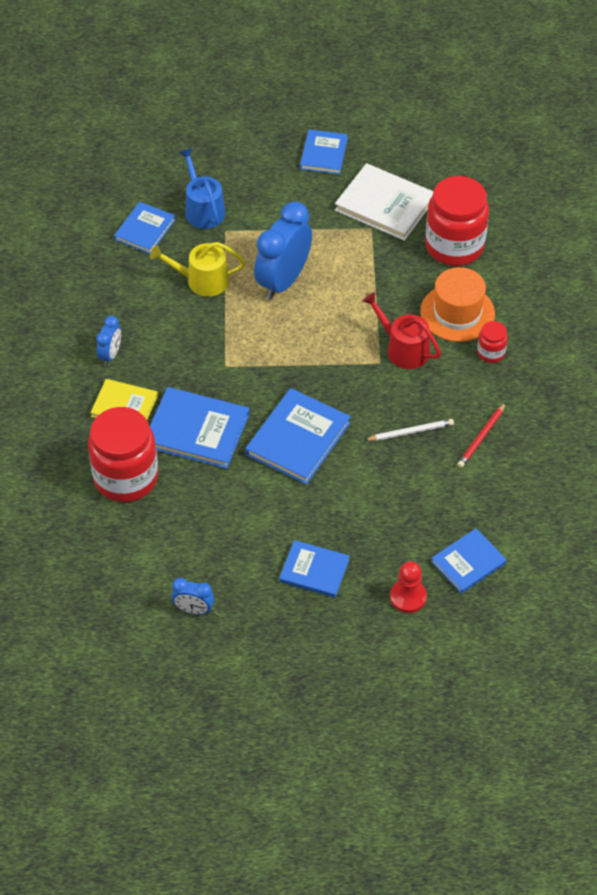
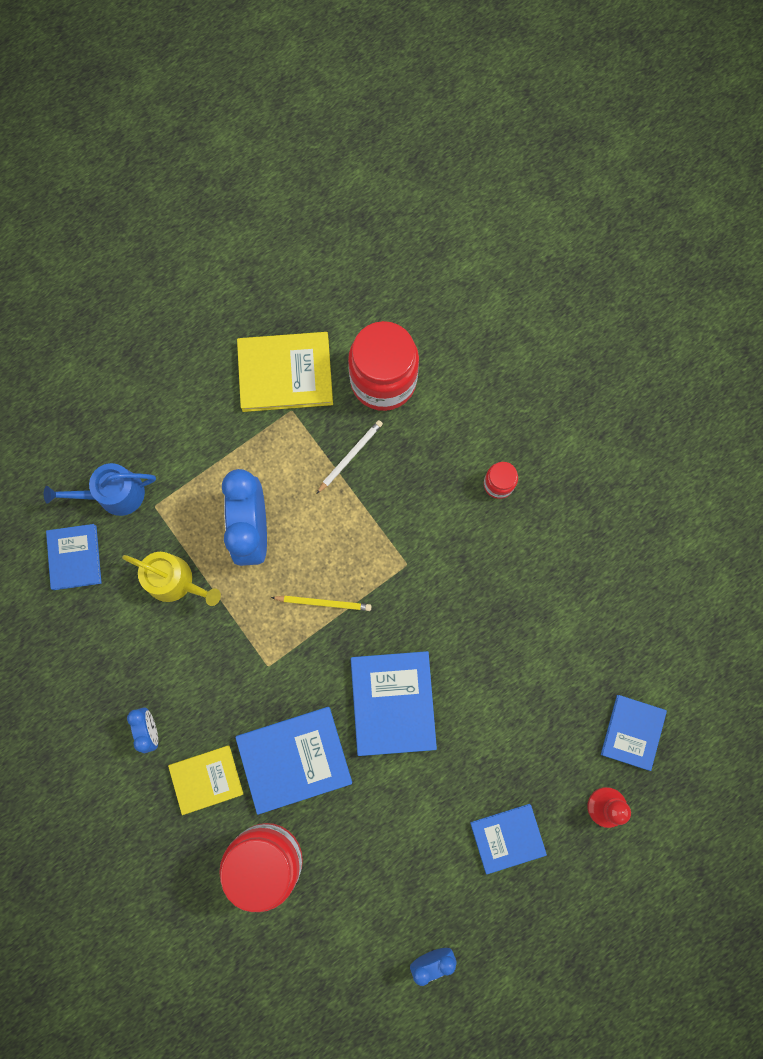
camera: 35 degrees left, 25 degrees up
yellow watering can [150,242,245,297] -> yellow watering can turned 120 degrees counterclockwise [122,552,221,606]
blue watering can [179,148,226,229] -> blue watering can turned 45 degrees counterclockwise [44,463,156,516]
blue book [300,129,348,174] -> none
white book [335,163,434,241] -> yellow book [237,332,333,412]
red watering can [362,292,441,369] -> none
white pencil [365,419,454,441] -> white pencil moved to [316,420,383,494]
orange hat [420,267,495,342] -> none
red pencil [457,403,506,468] -> none
none -> yellow pencil [271,596,372,611]

